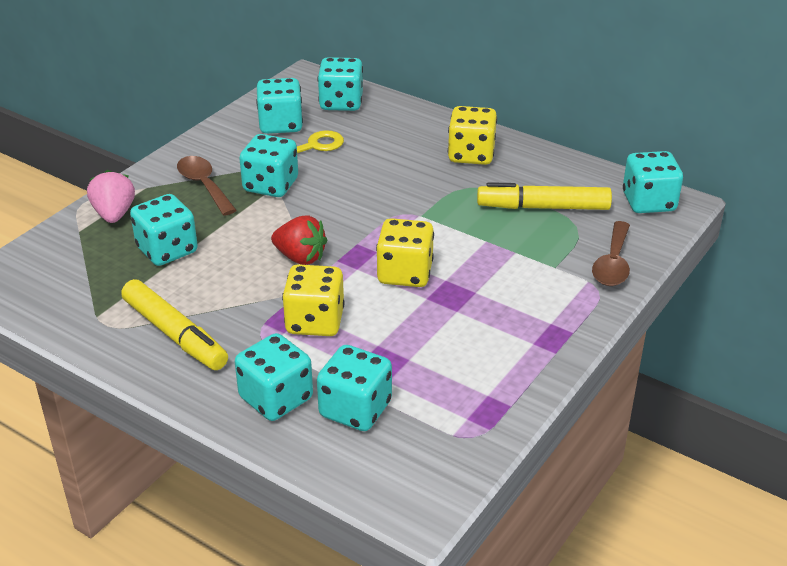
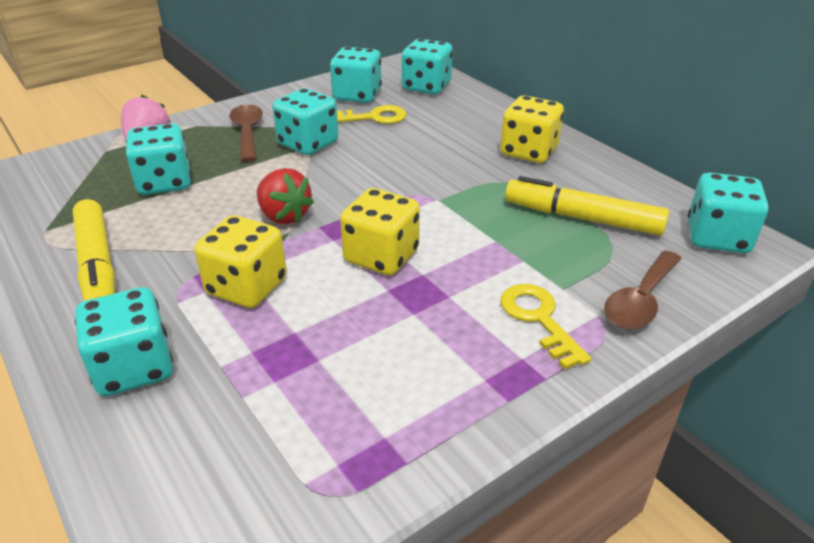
camera: 20 degrees right, 0 degrees up
turquoise dice [317,345,392,431] -> none
none -> yellow key [500,284,591,369]

